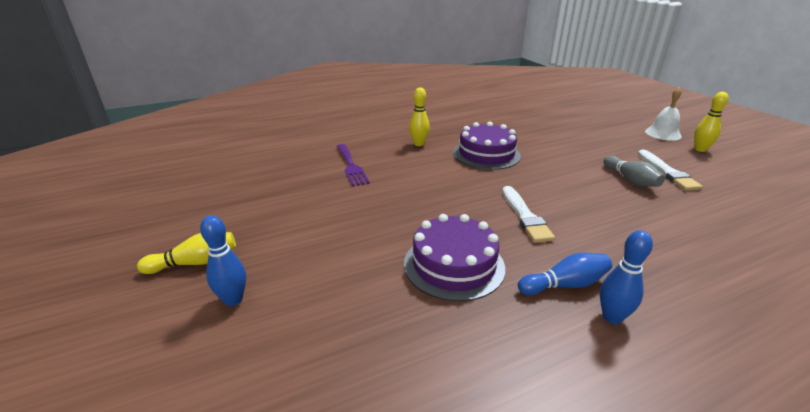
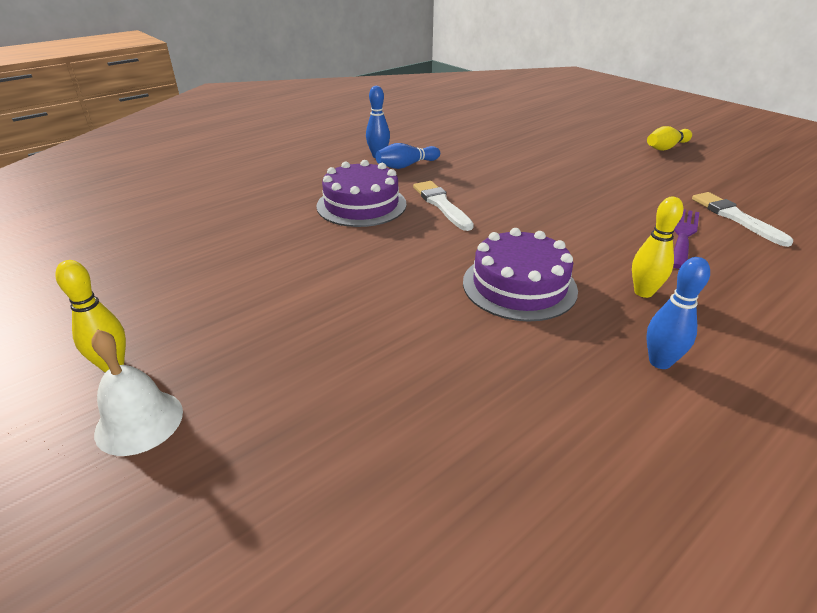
camera: 165 degrees right, 5 degrees up
blue bowling pin [200,215,246,306] -> blue bowling pin moved to [646,257,710,369]
purple fork [337,144,370,186] -> purple fork turned 60 degrees clockwise [673,209,699,269]
purple cake [404,214,505,301] -> purple cake moved to [316,160,407,227]
grey bowling pin [603,156,665,187] -> none
white brush [638,150,703,191] -> white brush moved to [692,192,793,247]

